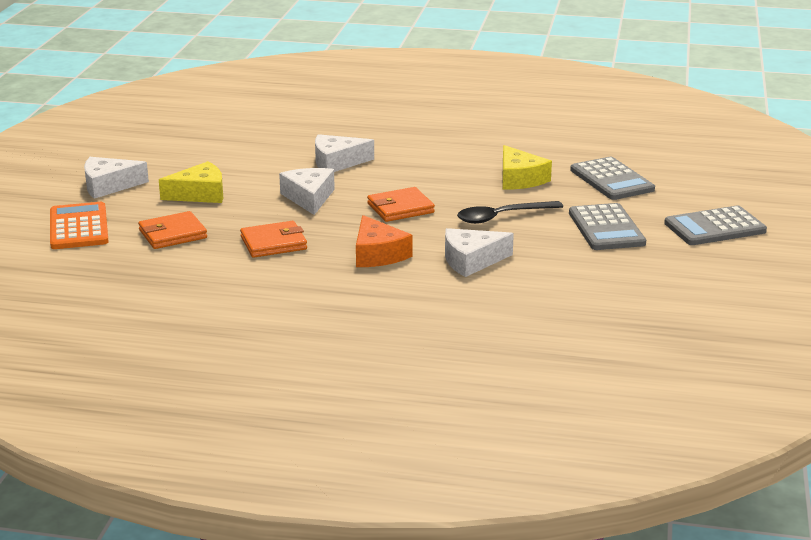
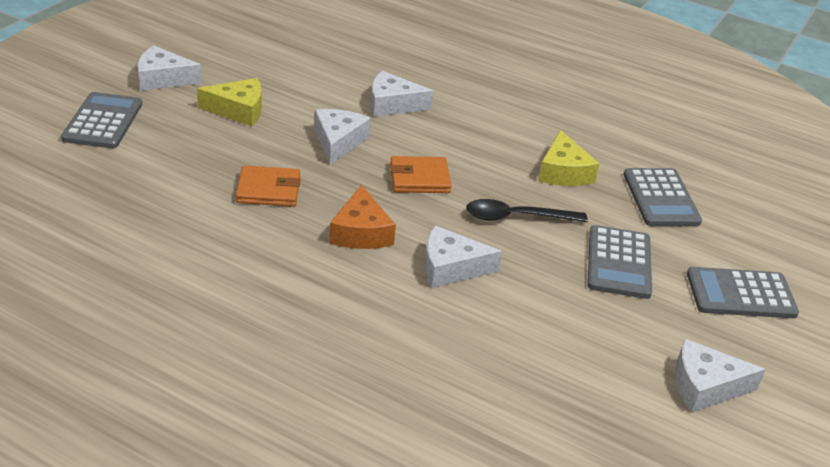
camera: 15 degrees right, 10 degrees up
orange calculator [50,202,109,249] -> grey calculator [61,92,142,148]
orange wallet [138,211,207,249] -> none
none -> white cheese [675,339,766,412]

